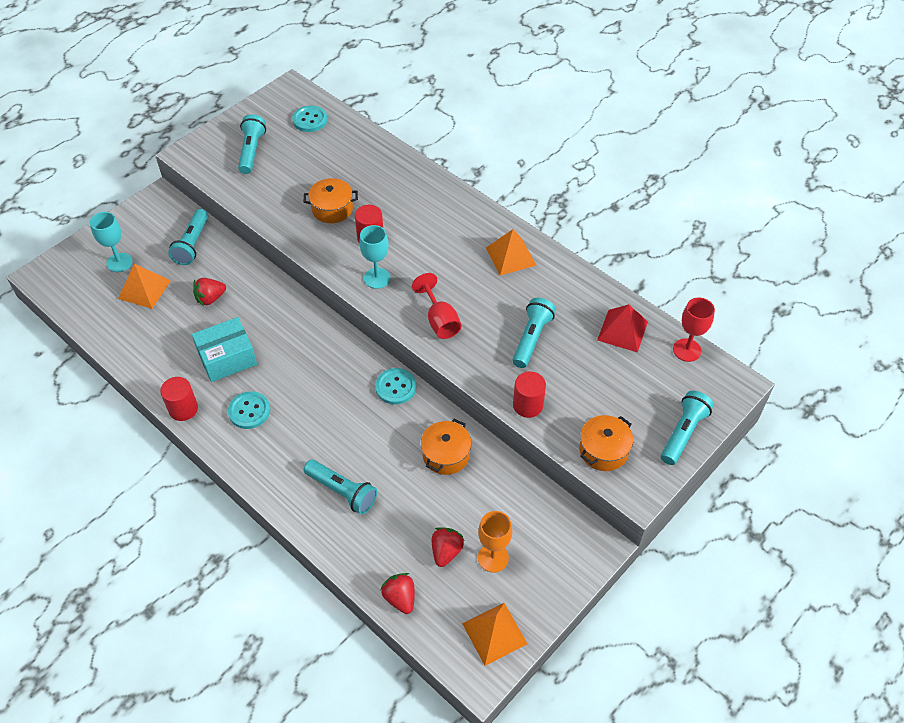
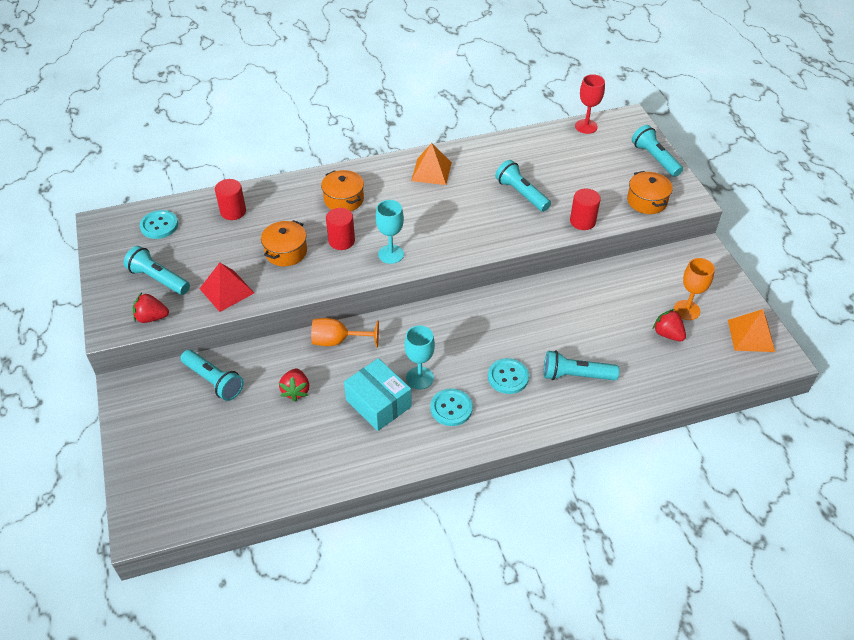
camera: 60 degrees left, 5 degrees down
turquoise goblet [90,212,132,272] -> turquoise goblet moved to [404,325,435,389]
orange pyramid [118,264,171,309] -> none
red cylinder [160,377,198,421] -> red cylinder moved to [215,179,246,220]
turquoise box [192,317,257,382] -> turquoise box turned 45 degrees counterclockwise [344,358,412,431]
turquoise flashlight [304,460,377,514] -> turquoise flashlight turned 150 degrees counterclockwise [544,350,619,380]
turquoise button [375,368,416,405] -> turquoise button moved to [488,358,529,394]
red strawberry [380,573,415,614] -> red strawberry moved to [133,293,169,323]
red goblet [412,273,461,339] -> none
orange pot [421,419,471,475] -> orange pot moved to [321,170,364,211]
red pyramid [597,304,648,353] -> red pyramid moved to [200,263,254,312]
none -> orange goblet [311,318,379,348]

